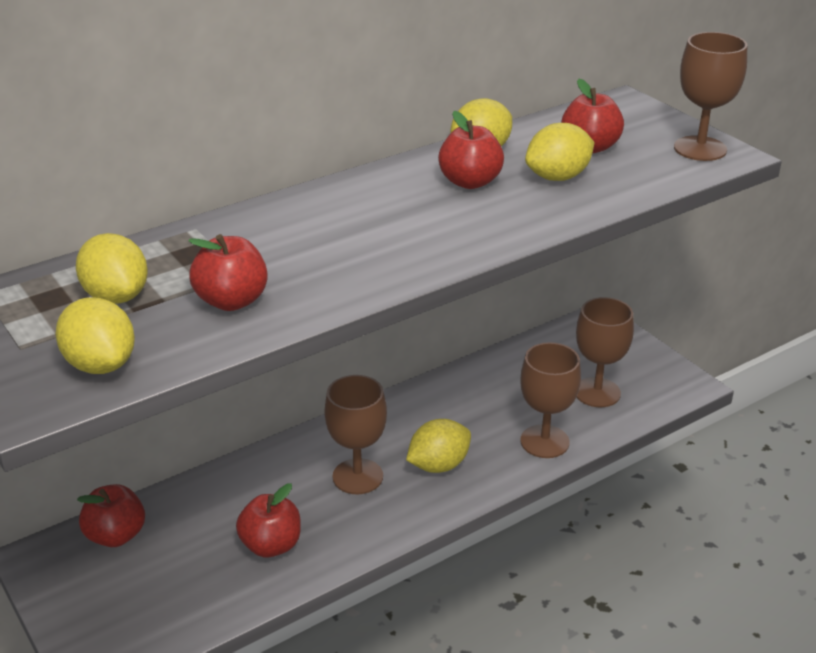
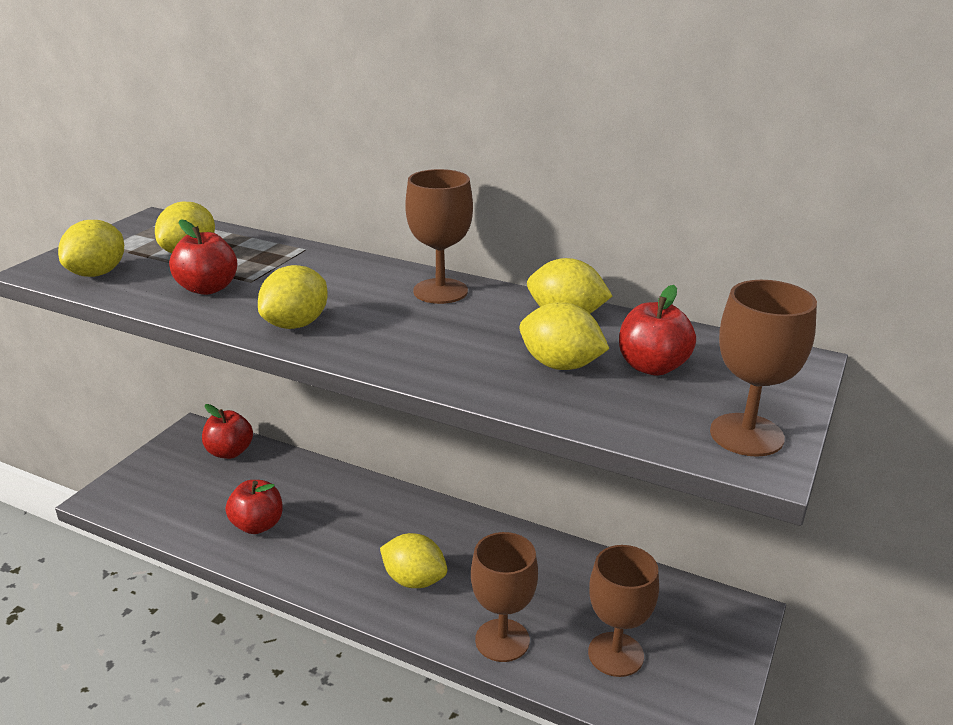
camera: 60 degrees right, 5 degrees down
brown goblet [324,375,387,494] -> brown goblet moved to [405,169,473,304]
red apple [438,111,504,189] -> none
none -> yellow lemon [258,265,328,329]

